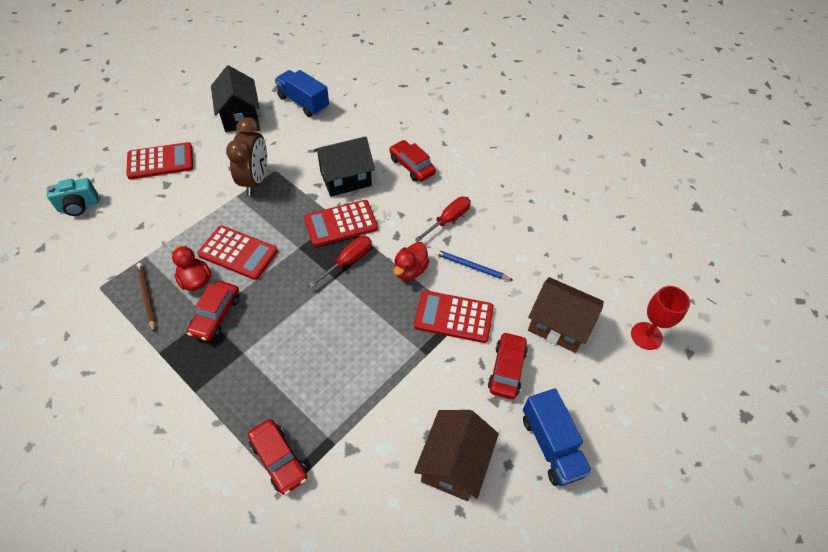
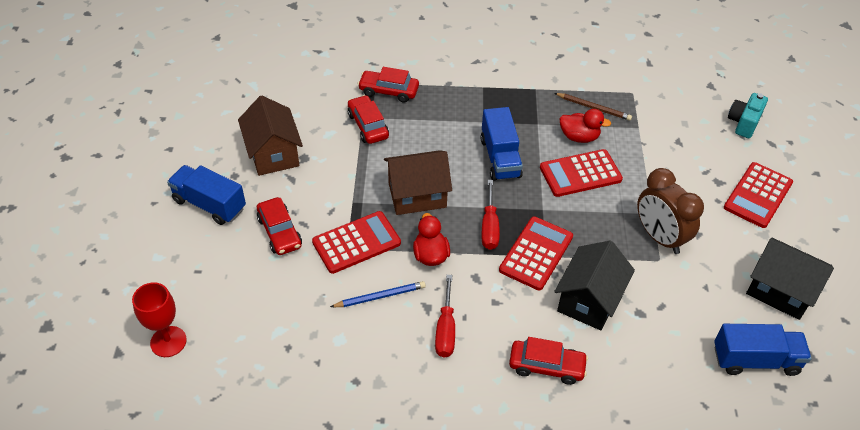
camera: 140 degrees right, 5 degrees down
red car [187,281,239,341] -> red car moved to [348,95,389,144]
brown house [528,277,604,353] -> brown house moved to [384,150,452,215]
none -> blue truck [481,107,523,181]

